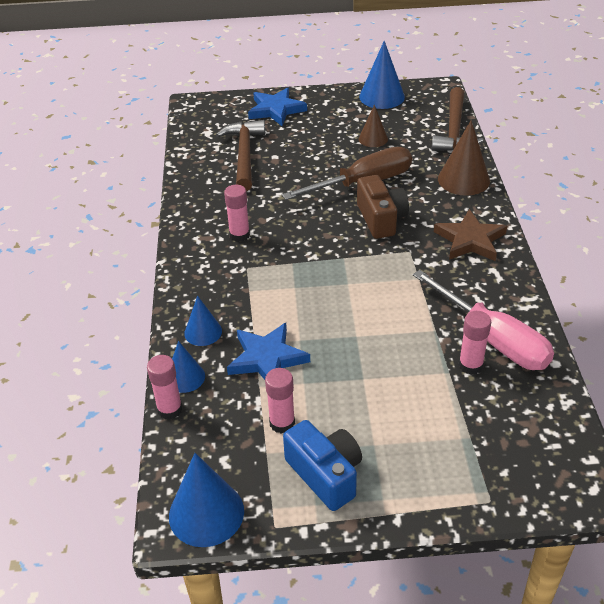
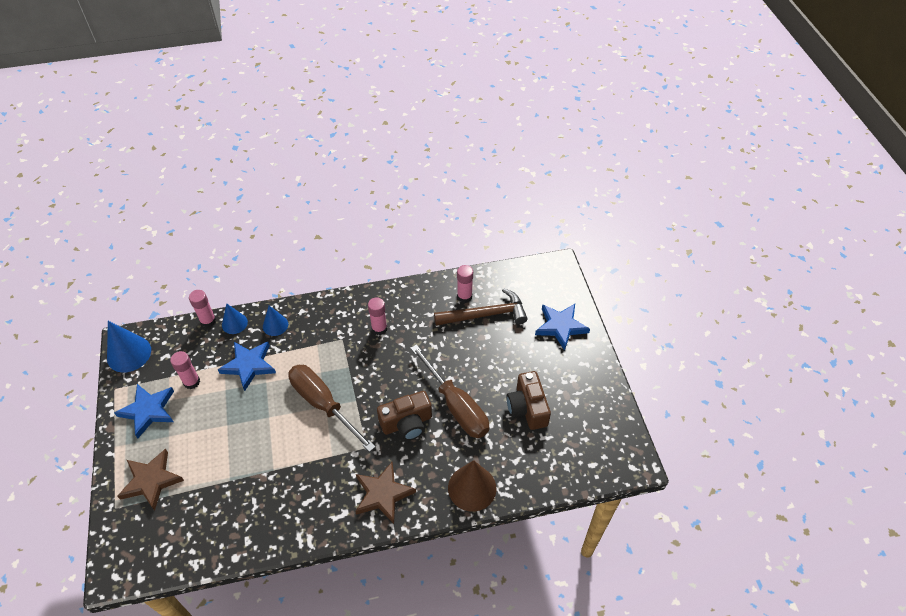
camera: 80 degrees right, 10 degrees up
blue camera [283,420,362,511] -> blue star [114,384,174,438]
blue cone [359,41,405,109] -> none
brown cone [359,105,388,147] -> brown camera [506,371,551,430]
pink screwdriver [413,270,554,370] -> none
brown hammer [431,87,483,151] -> none
pink glue stick [459,311,491,375] -> pink glue stick moved to [457,265,473,303]
none -> brown star [117,449,184,510]
none -> brown screwdriver [288,365,375,452]

